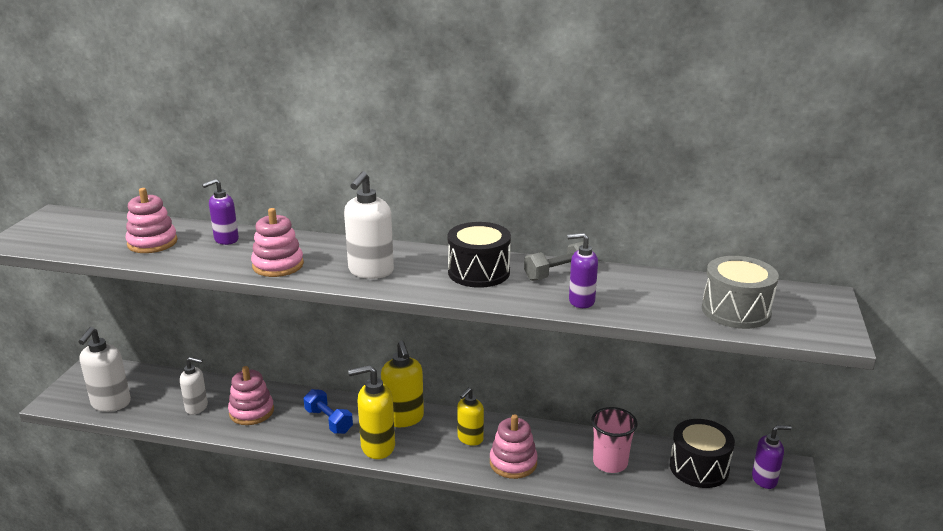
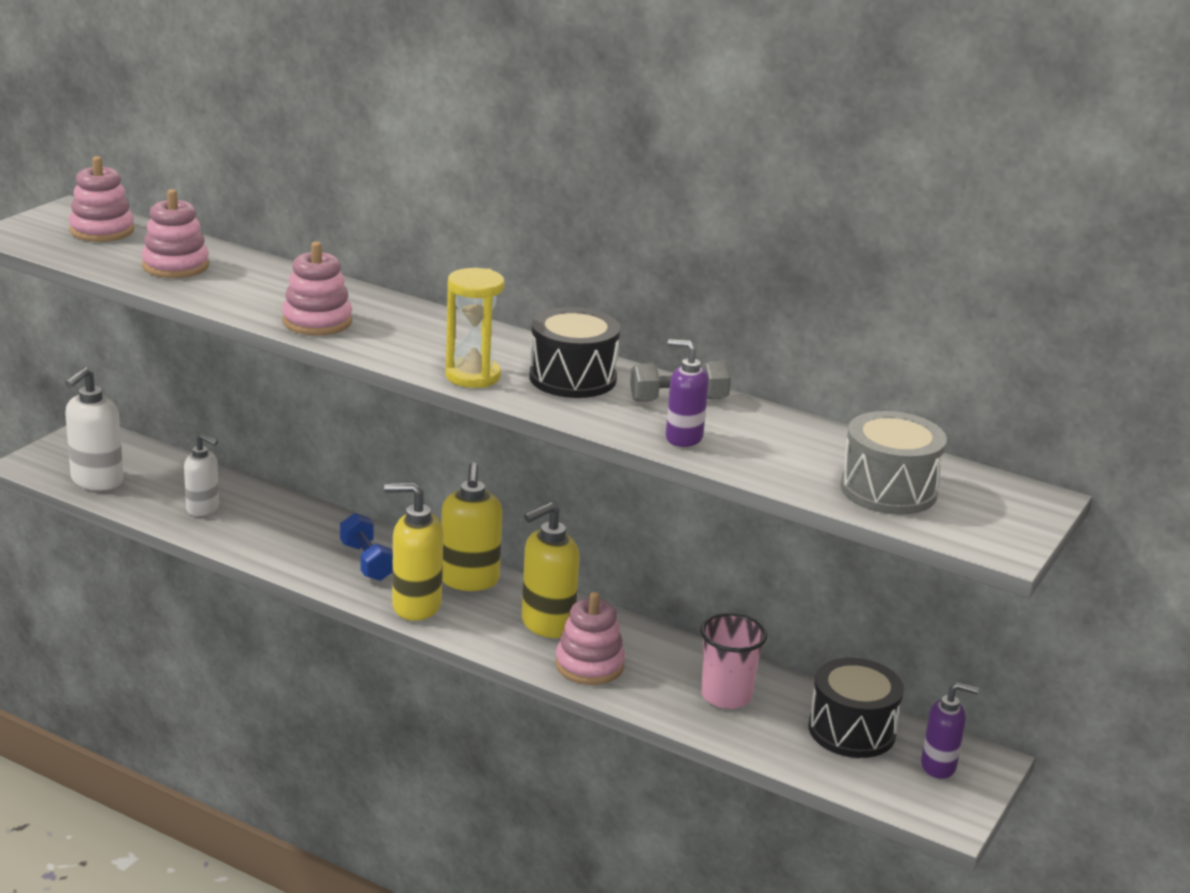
camera: 15 degrees right, 0 degrees up
purple soap dispenser [202,179,239,245] -> none
pink stacking toy [228,366,274,425] -> pink stacking toy moved to [69,156,135,242]
white soap dispenser [344,171,394,279] -> none
yellow soap dispenser [457,387,484,446] -> yellow soap dispenser [521,502,580,638], size x1.52
none -> yellow hourglass [445,268,505,388]

